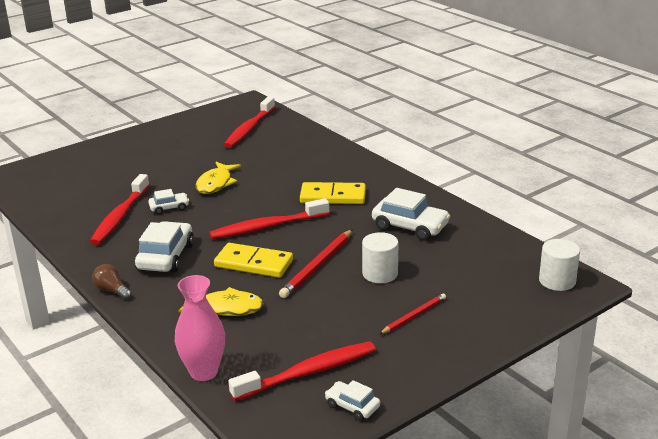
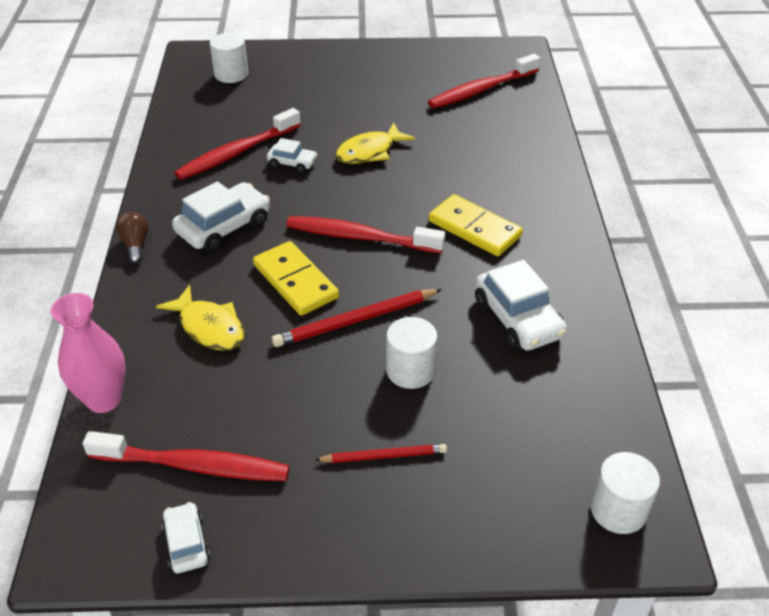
camera: 35 degrees right, 15 degrees up
none -> white cylinder [210,33,248,83]

